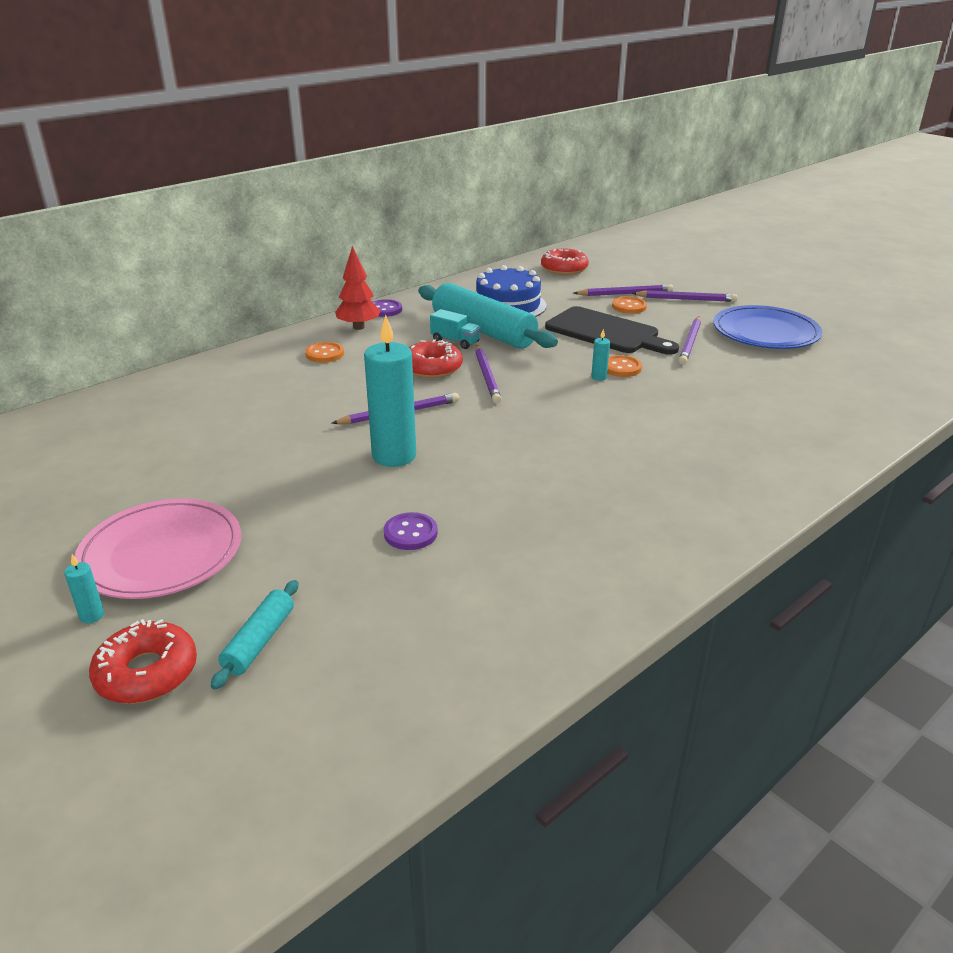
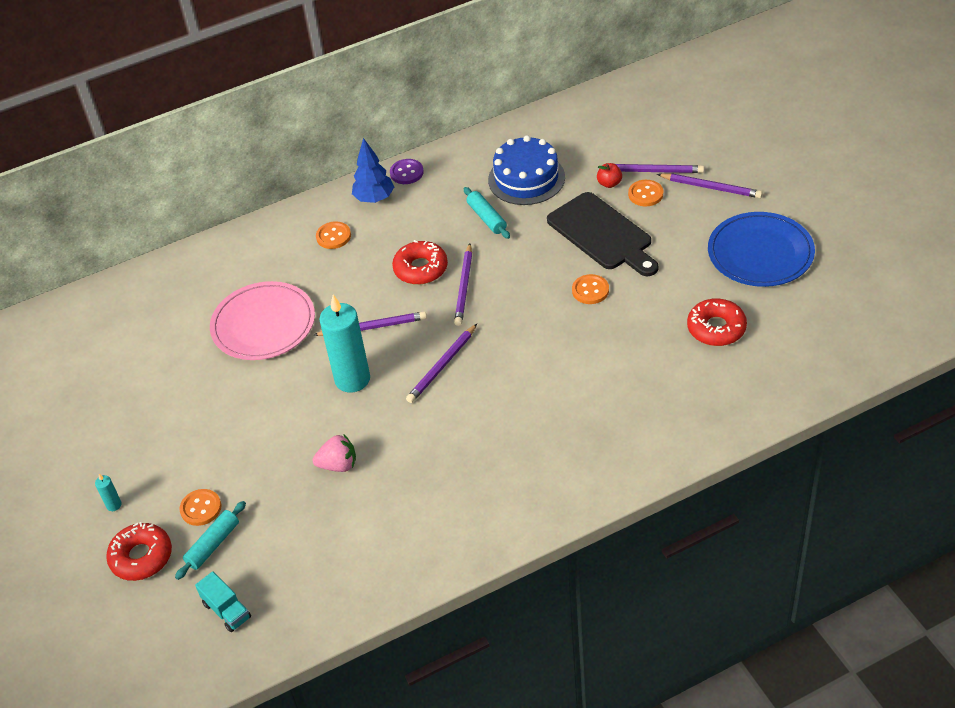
camera: 20 degrees right, 15 degrees up
pink plate [75,498,241,599] -> pink plate moved to [210,281,315,360]
red tree [335,246,381,330] -> blue tree [352,138,394,203]
purple button [384,512,438,550] -> pink strawberry [313,434,356,472]
turquoise rolling pin [418,283,558,349] -> turquoise rolling pin [464,187,510,239], size x0.48
turquoise truck [430,309,481,349] -> turquoise truck moved to [195,571,251,632]
red donut [541,249,589,275] -> red donut moved to [687,298,747,346]
turquoise candle [591,329,610,381] -> none
purple pencil [679,316,701,364] -> purple pencil moved to [406,324,477,403]
none -> orange button [179,489,221,526]
none -> red apple [597,163,622,188]

